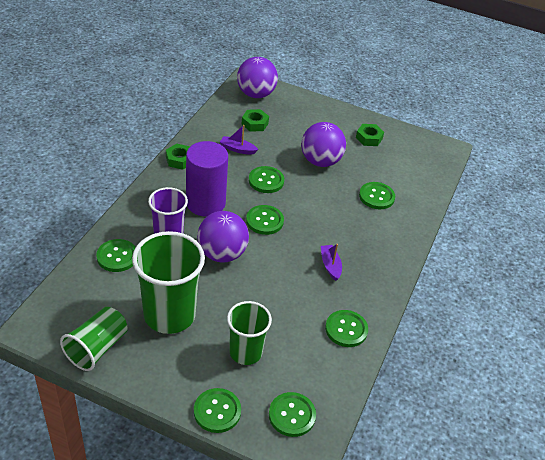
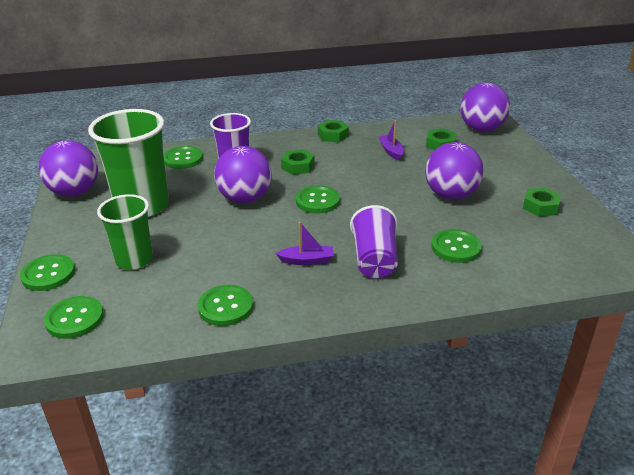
camera: 60 degrees right, 10 degrees down
green cup [60,307,128,371] -> purple ball [38,140,98,197]
purple cylinder [186,141,228,216] -> green nut [281,149,315,175]
green button [249,166,284,193] -> none
purple boat [321,244,342,281] -> purple boat turned 45 degrees clockwise [276,222,334,265]
none -> purple cup [350,205,398,278]

